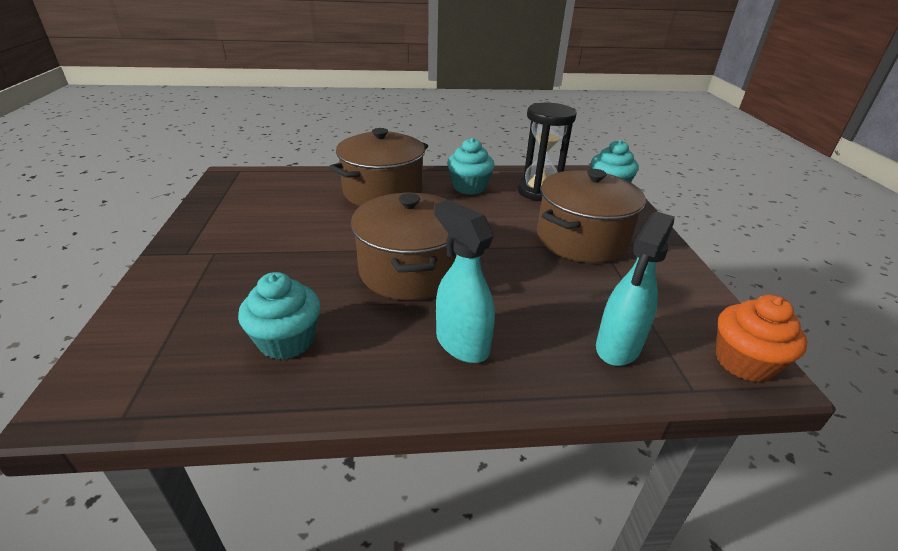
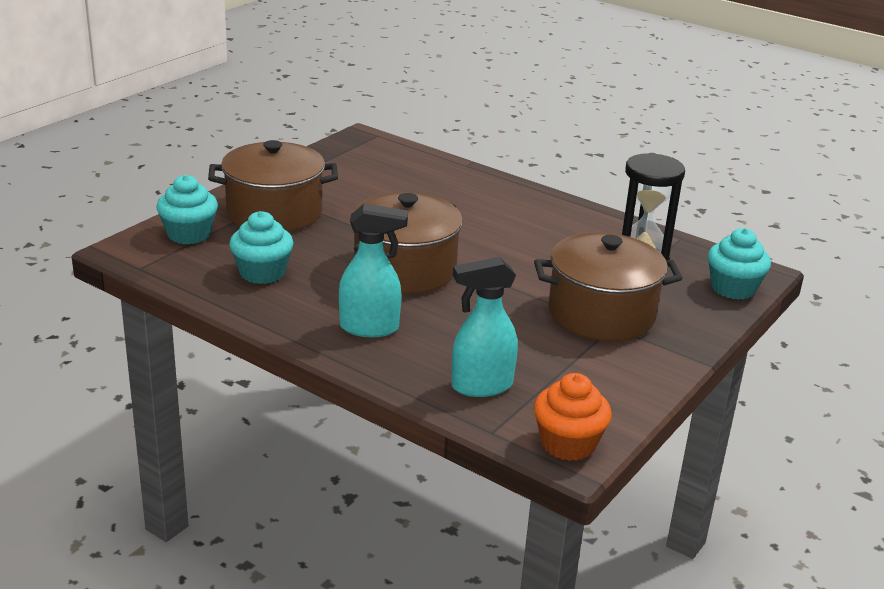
camera: 40 degrees right, 5 degrees down
brown pot [329,128,428,206] -> brown pot moved to [208,140,338,232]
turquoise spray bottle [435,200,495,363] -> turquoise spray bottle turned 90 degrees clockwise [339,204,408,337]
turquoise cupcake [447,138,495,195] -> turquoise cupcake moved to [157,175,218,245]

